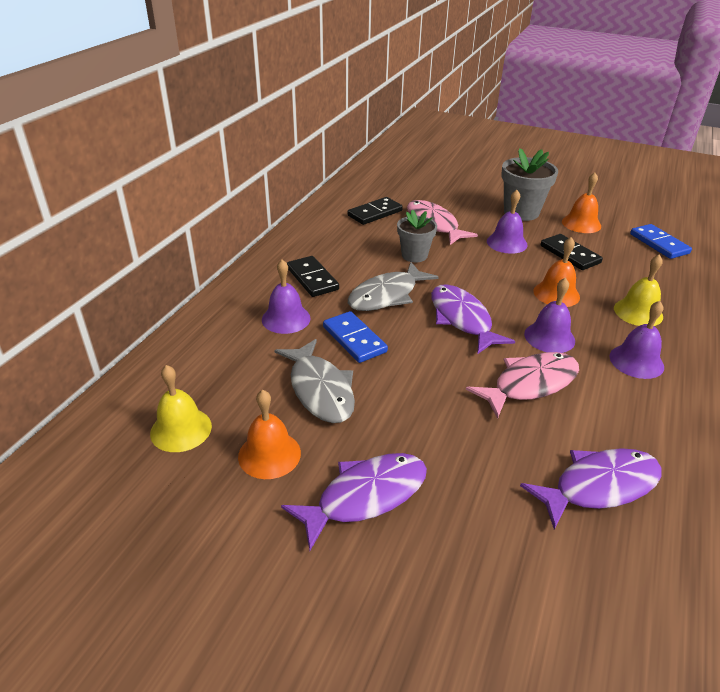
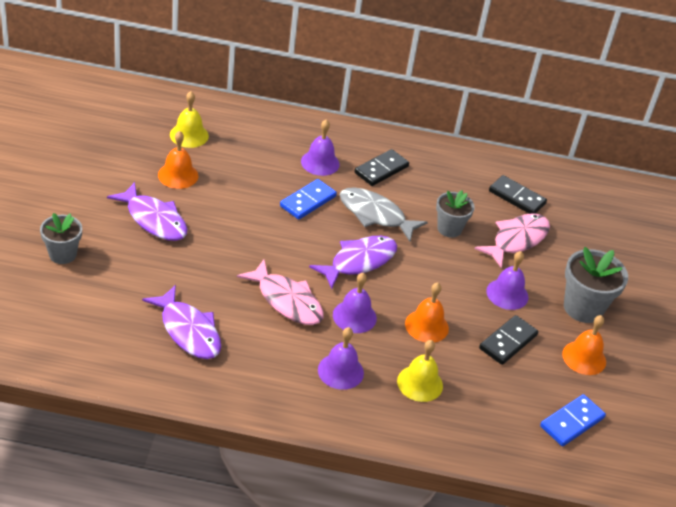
camera: 70 degrees right, 5 degrees up
grey fish [274,339,355,423] -> none
none -> grey flower pot [40,213,82,264]

